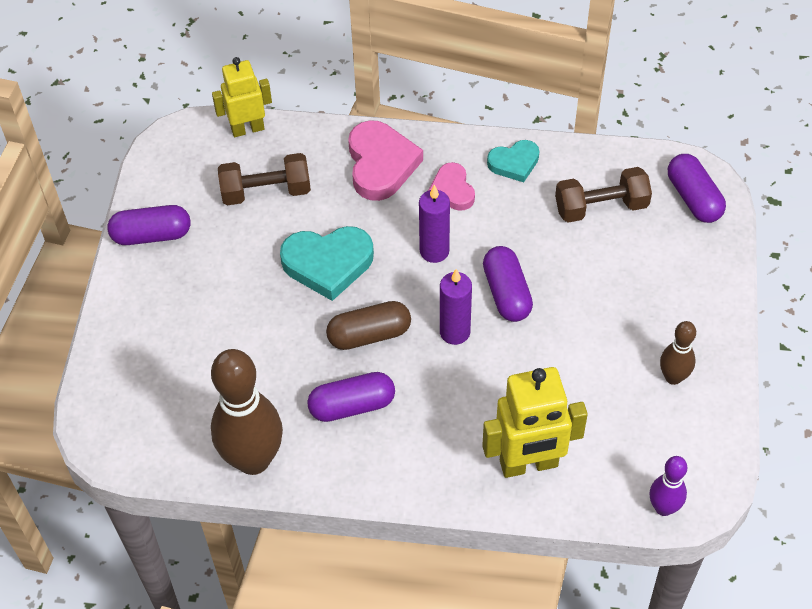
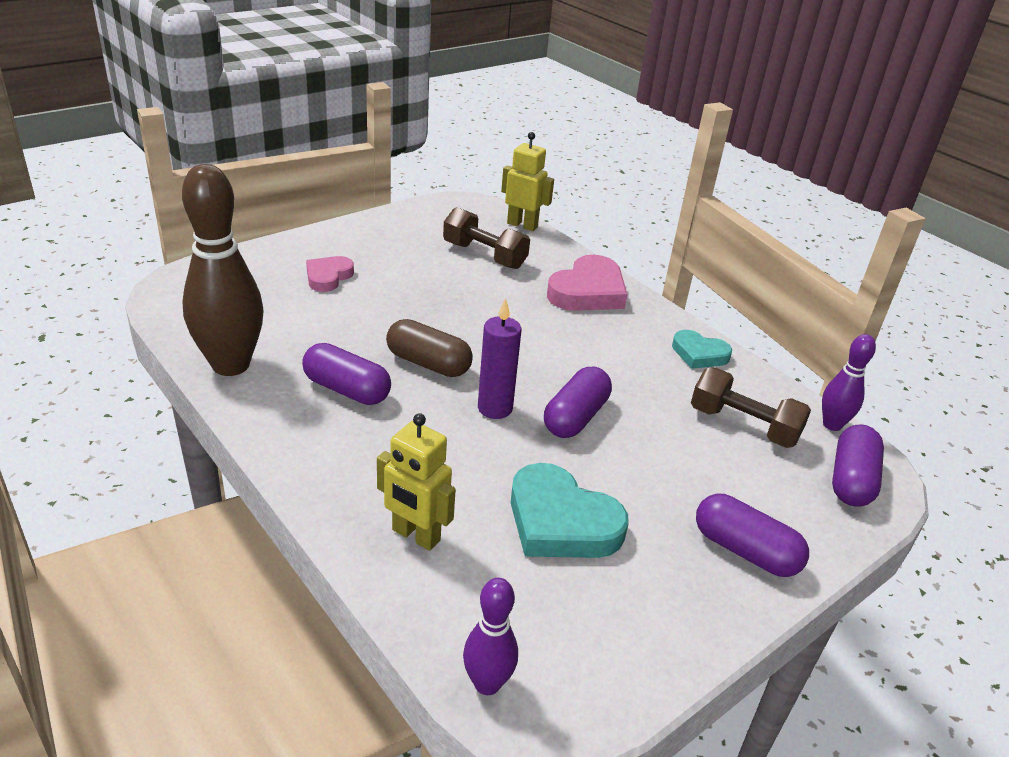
camera: 40 degrees right, 20 degrees down
purple capsule [107,205,191,245] -> purple capsule moved to [696,494,809,577]
turquoise heart [280,226,374,301] -> turquoise heart moved to [511,463,628,558]
purple candle [419,185,450,263] -> none
pink heart [428,162,475,211] -> pink heart moved to [306,256,354,292]
yellow robot [482,367,588,478] -> yellow robot [377,413,456,551], size x0.66
brown bowling pin [660,321,696,385] -> none
none -> purple bowling pin [822,334,876,431]

